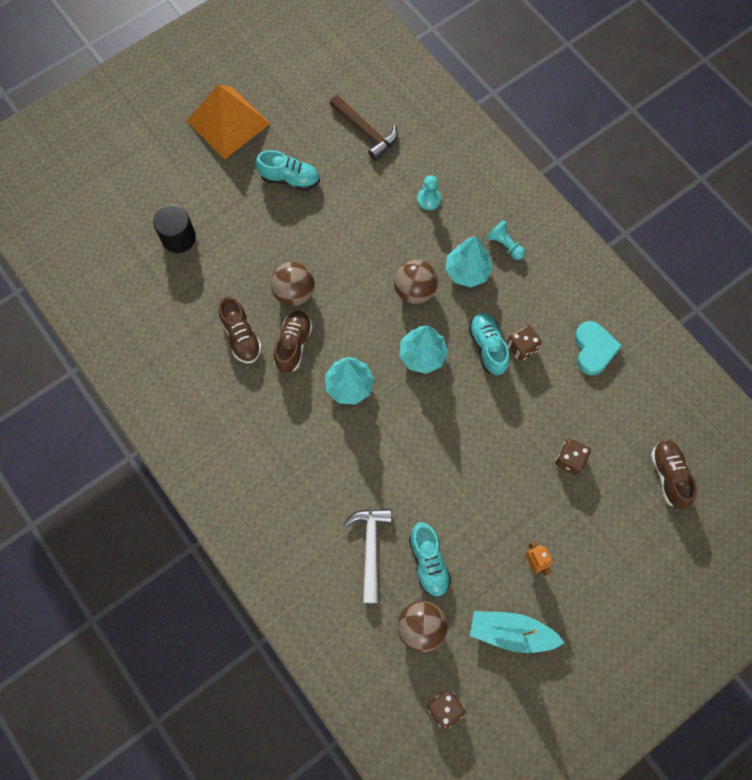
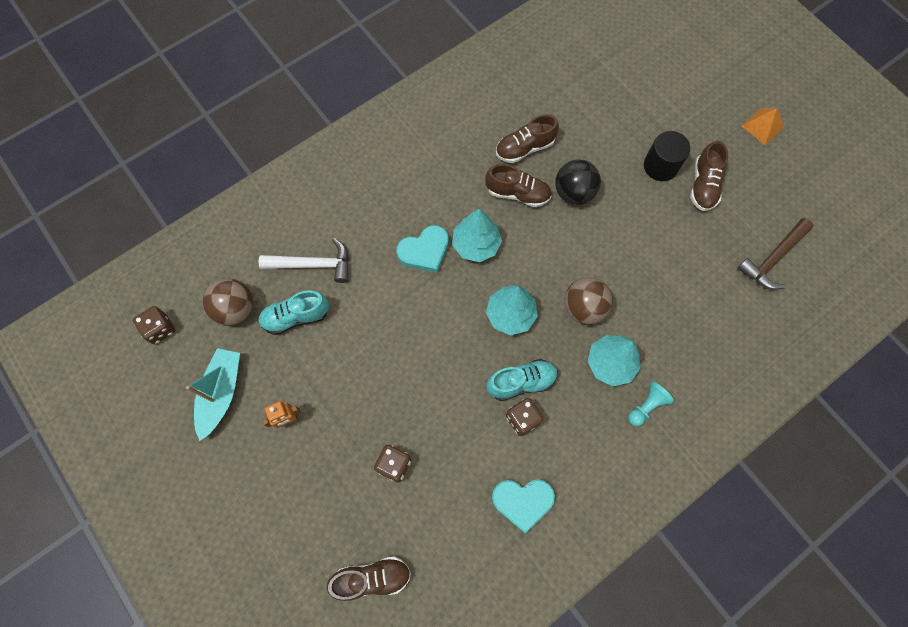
camera: 90 degrees right, 0 degrees up
black cylinder [153,205,196,253] -> black cylinder moved to [644,131,690,181]
orange pyramid [186,85,270,159] -> orange pyramid [741,108,784,145], size x0.49
turquoise shoe [256,150,320,190] -> brown shoe [690,141,728,211]
brown ball [271,262,315,306] -> black ball [555,159,601,205]
turquoise pawn [417,175,441,210] -> none
none -> turquoise heart [396,225,449,273]

